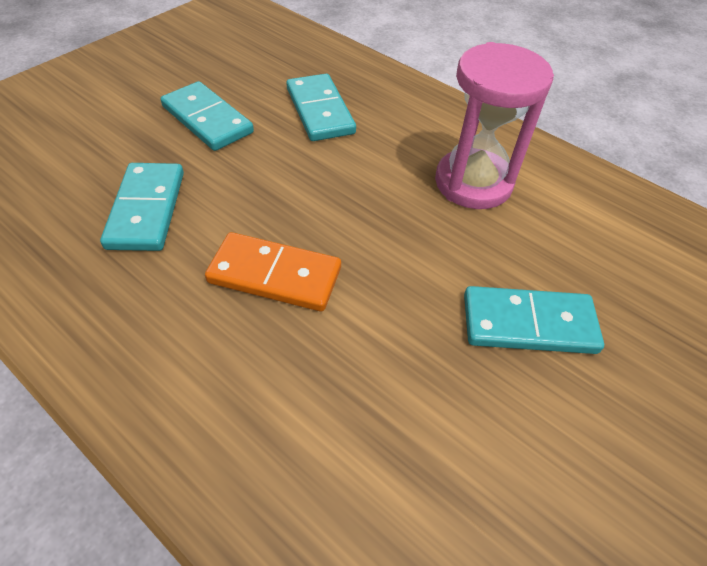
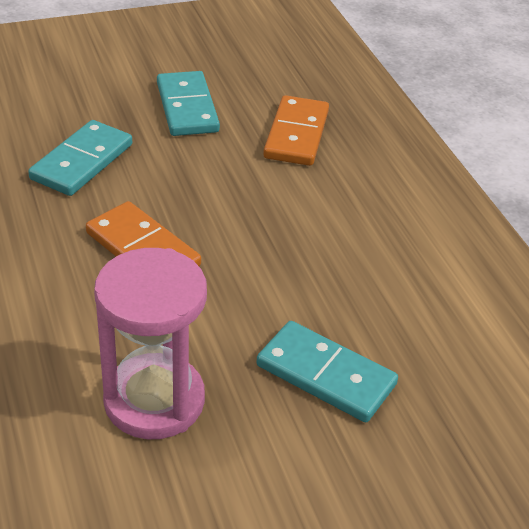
camera: 30 degrees right, 10 degrees down
turquoise domino [286,74,356,141] -> orange domino [263,95,329,166]
pink hourglass [435,42,554,209] -> pink hourglass moved to [94,248,207,439]

